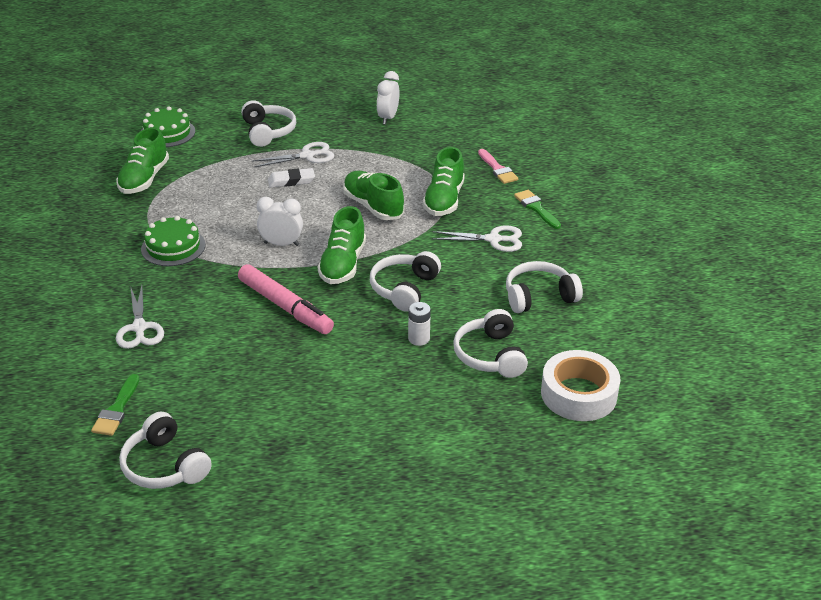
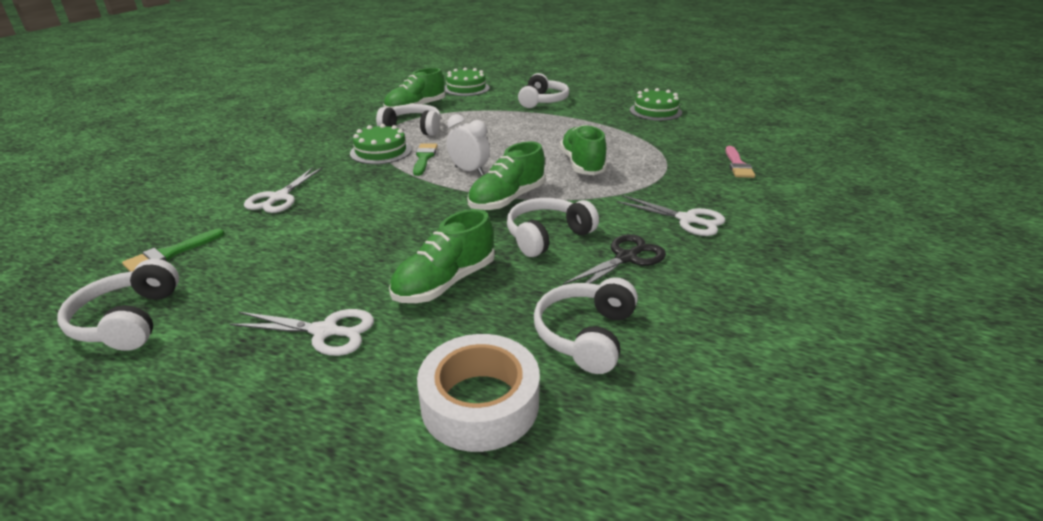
camera: 30 degrees right, 5 degrees down
pink marker [238,264,334,334] -> none
white scissors [251,142,334,167] -> white scissors moved to [230,309,374,356]
white eraser [268,168,315,188] -> none
white clock [377,71,400,124] -> green cake [630,88,682,121]
white battery [408,302,431,346] -> none
green shoe [423,147,465,216] -> green shoe moved to [389,209,495,303]
white headphones [506,261,583,313] -> white headphones moved to [376,104,441,136]
green brush [514,190,561,229] -> green brush moved to [413,143,438,176]
white tape [541,350,620,421] -> white tape moved to [417,334,540,452]
none -> black scissors [563,234,666,285]

